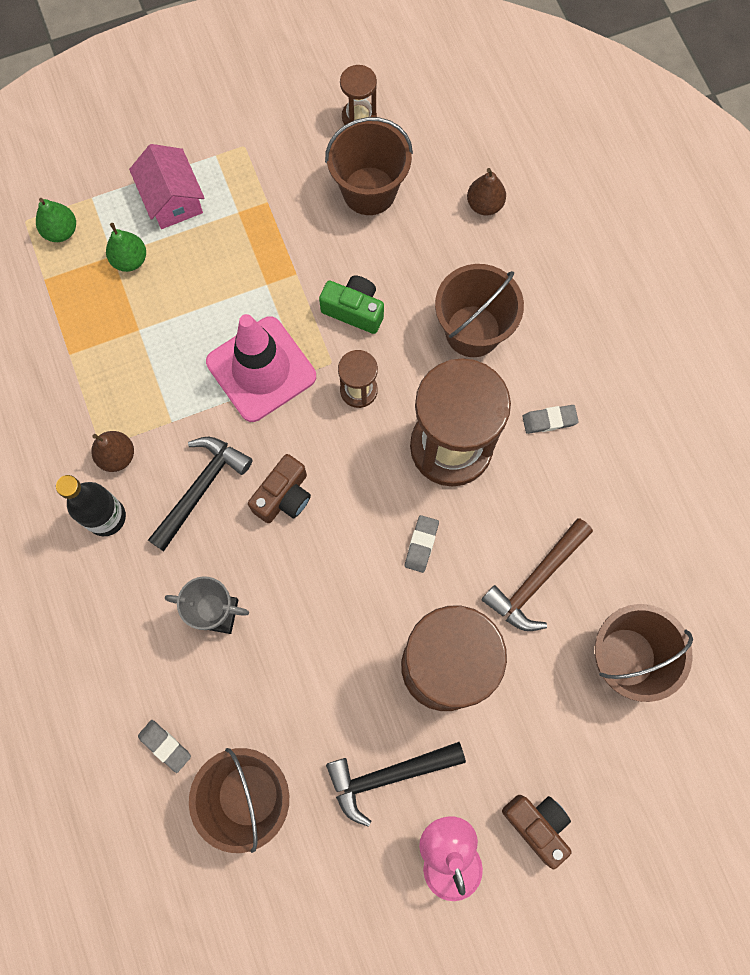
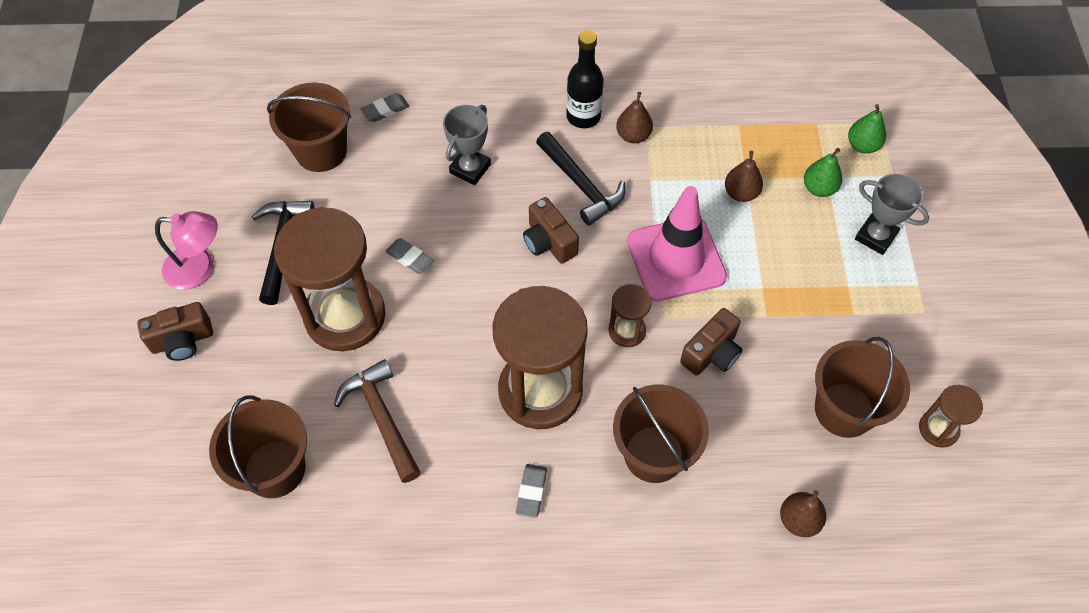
camera: 110 degrees right, 15 degrees down
pink house [129,144,205,229] -> grey trophy [855,174,929,255]
green camera [319,276,384,334] -> brown camera [680,308,743,376]
grey eraser [405,515,439,573] -> grey eraser moved to [386,238,434,274]
none -> brown pear [725,151,763,202]

